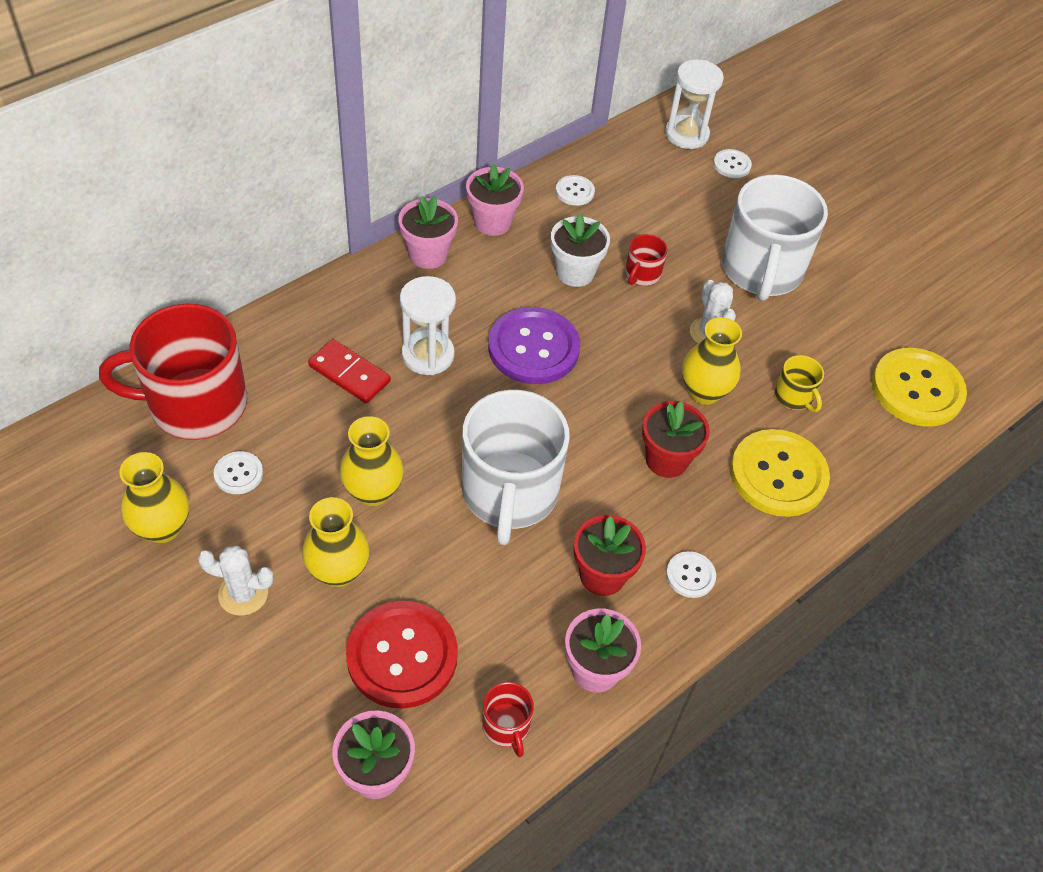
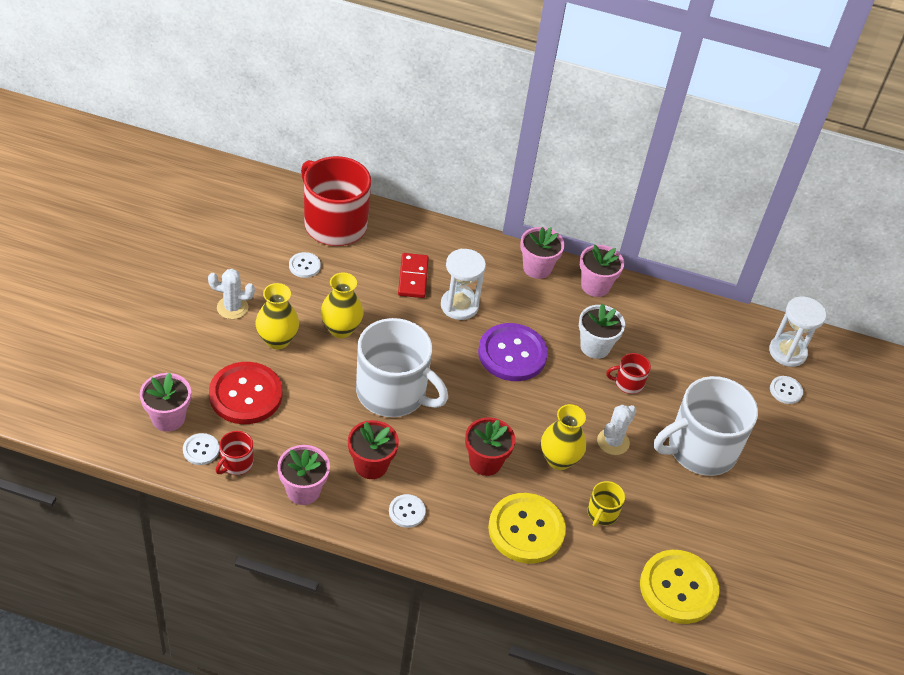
camera: 55 degrees right, 5 degrees down
yellow vase [119,452,189,543] -> none
white cactus [198,545,274,616] -> white cactus turned 60 degrees counterclockwise [208,269,255,319]
white mug [462,390,570,545] -> white mug turned 120 degrees counterclockwise [356,318,448,417]
white button [556,175,595,206] -> white button moved to [183,433,219,465]

